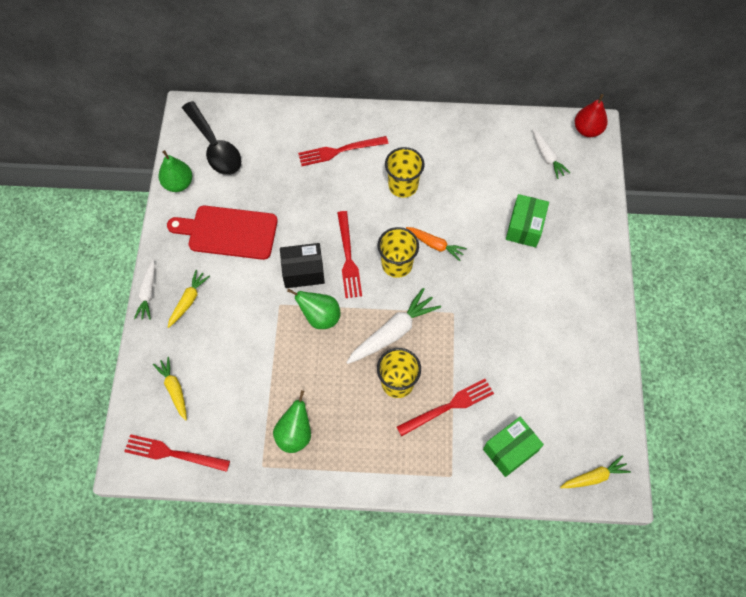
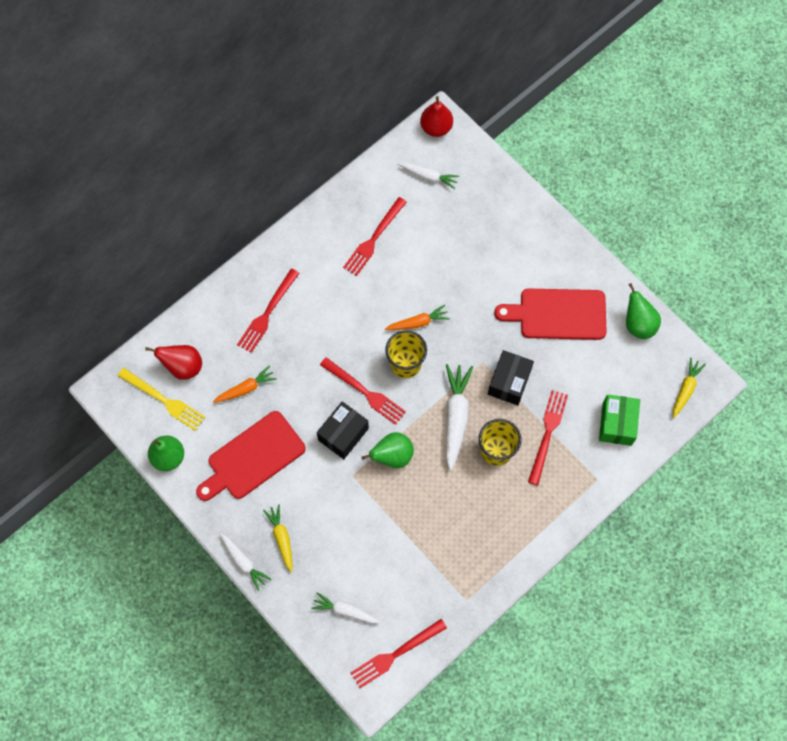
camera: 45 degrees left, 5 degrees up
yellow carrot [153,357,187,420] -> white carrot [311,592,381,624]
black spoon [182,101,241,175] -> yellow fork [118,368,205,431]
green pear [273,390,311,453] -> green pear moved to [626,283,661,339]
yellow cup [385,147,425,198] -> none
green box [506,194,549,247] -> none
none -> red pear [145,345,202,380]
none -> orange carrot [213,366,277,403]
none -> red fork [343,197,407,276]
none -> black box [488,350,534,405]
none -> red cutting board [494,289,607,340]

